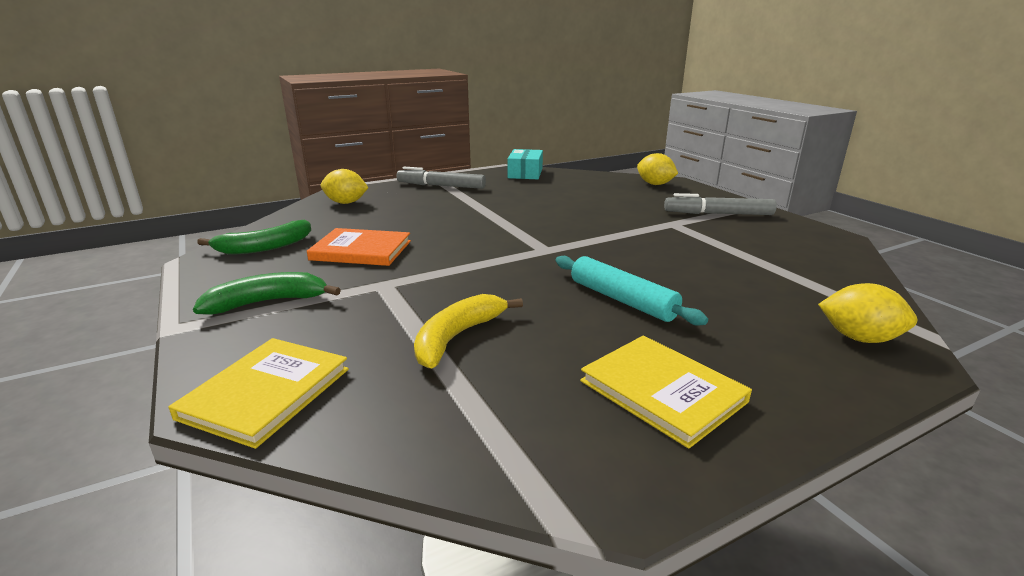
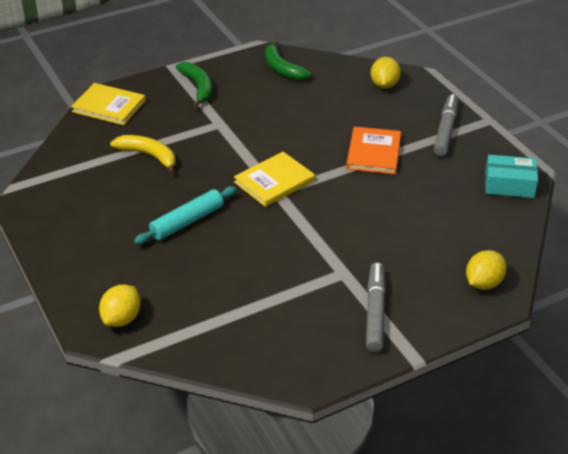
camera: 90 degrees right, 15 degrees up
orange book [307,228,411,266] -> orange book moved to [346,127,401,174]
yellow book [580,335,752,449] -> yellow book moved to [234,152,315,207]

